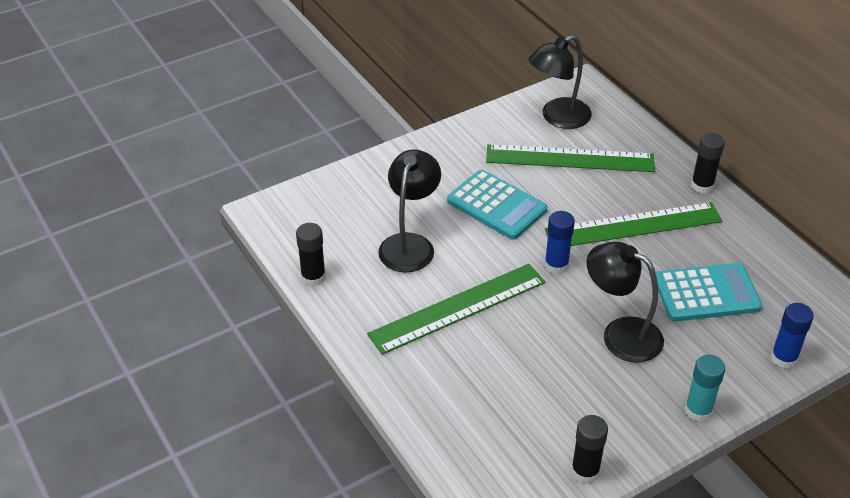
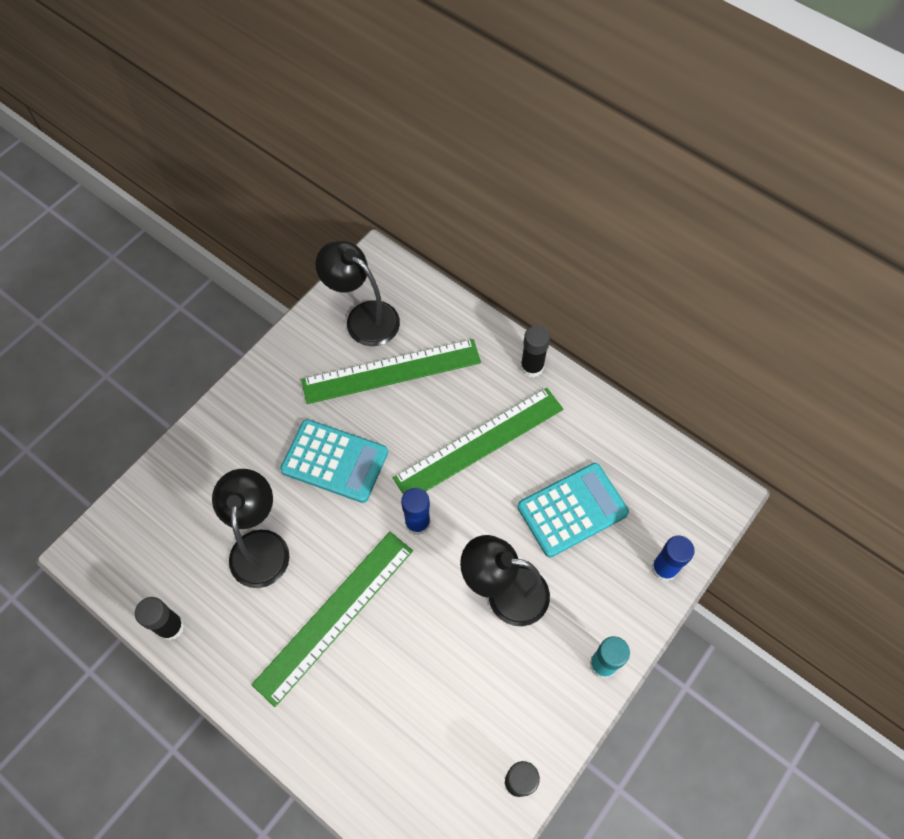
camera: 20 degrees left, 20 degrees up
black lamp [529,35,592,129] -> black lamp turned 90 degrees clockwise [315,241,400,346]

